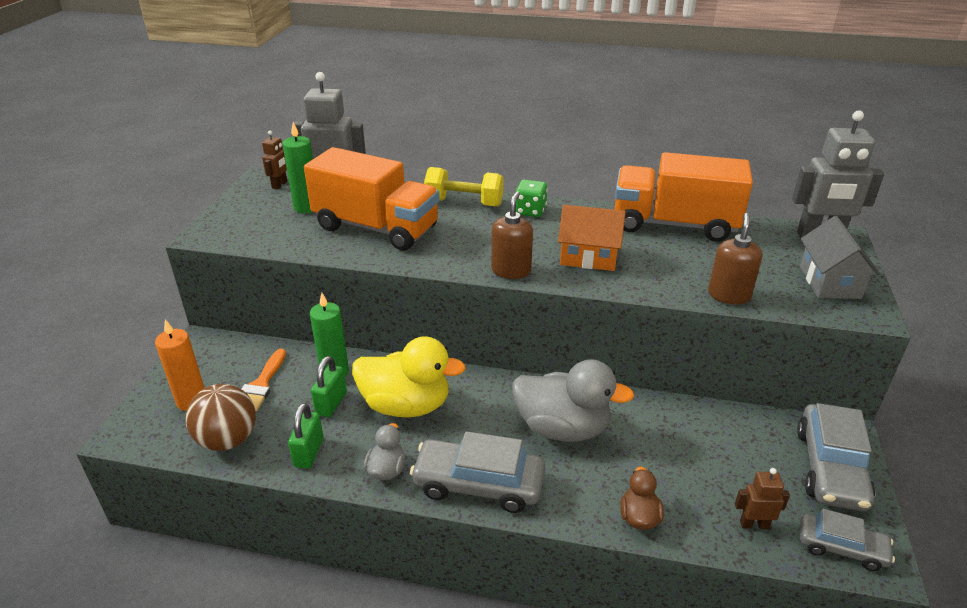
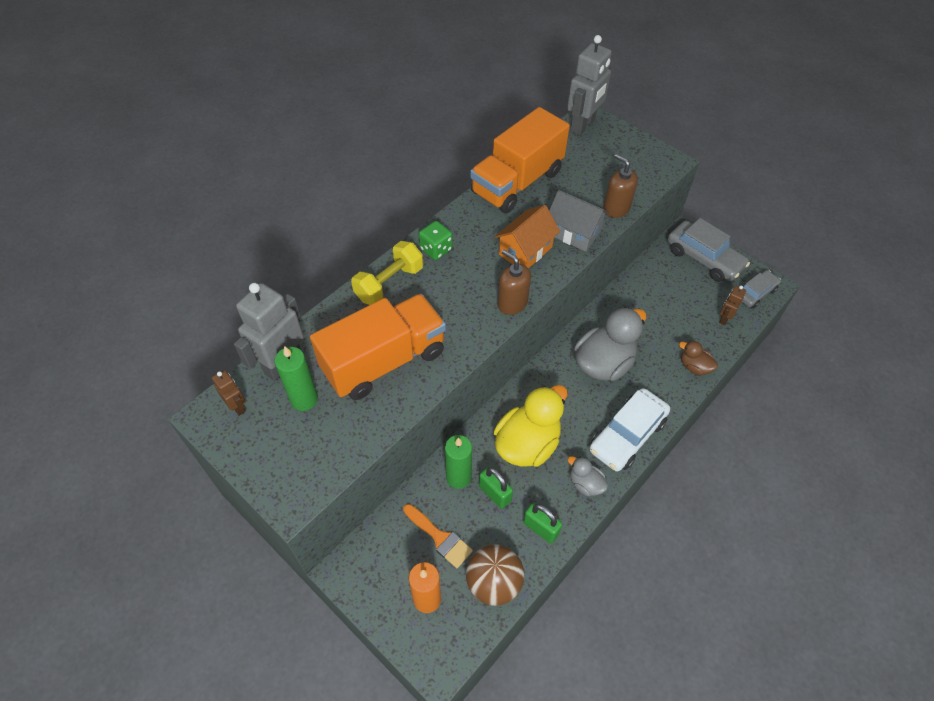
camera: 60 degrees left, 20 degrees up
grey car [410,431,545,513] -> white car [590,388,670,472]
grey house [800,216,880,299] -> grey house moved to [549,190,609,252]

